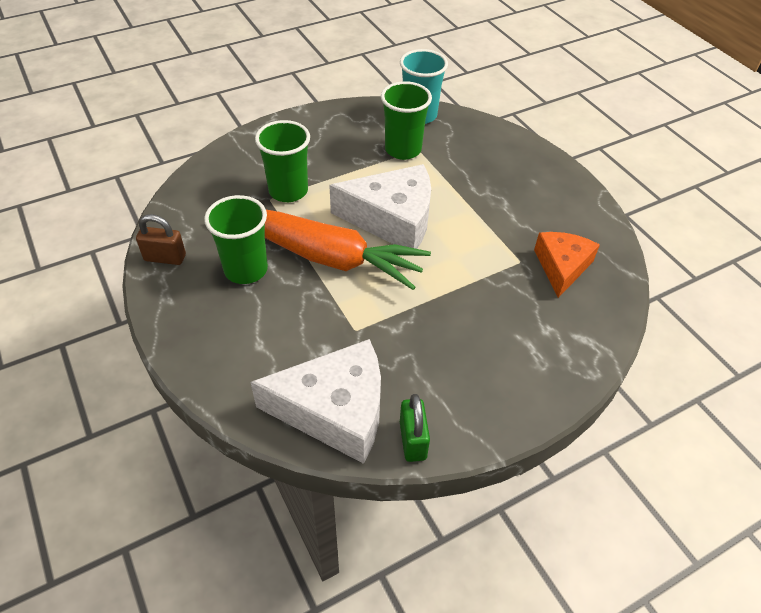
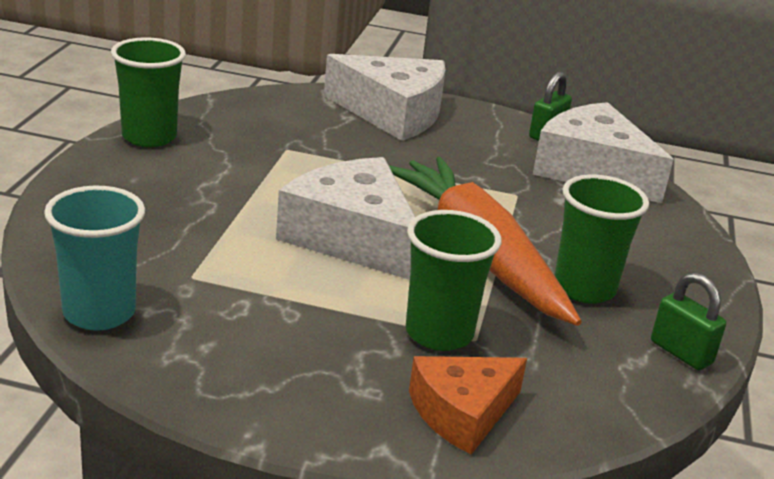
camera: 140 degrees left, 20 degrees down
brown padlock [136,214,186,265] -> green padlock [651,272,726,370]
green cup [381,81,432,160] -> green cup moved to [111,37,186,147]
orange cheese [534,232,600,298] -> orange cheese moved to [409,356,527,454]
none -> white cheese [324,54,445,141]

